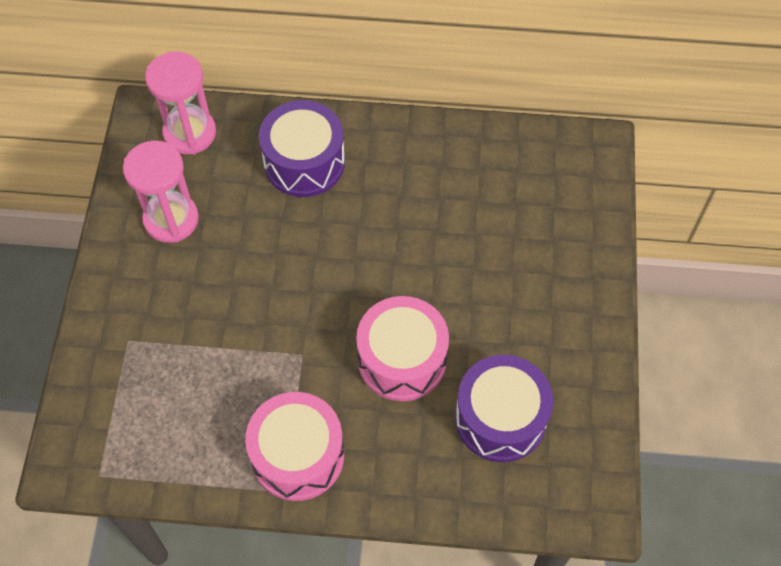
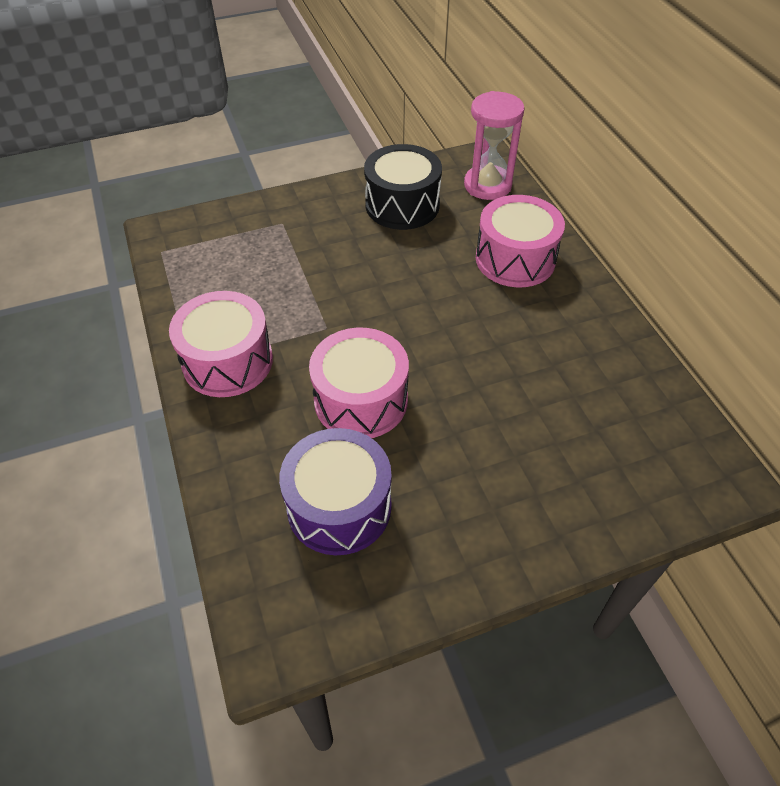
camera: 65 degrees right, 10 degrees down
pink hourglass [123,141,199,243] -> black drum [364,144,442,230]
purple drum [259,100,345,197] -> pink drum [476,195,565,287]

